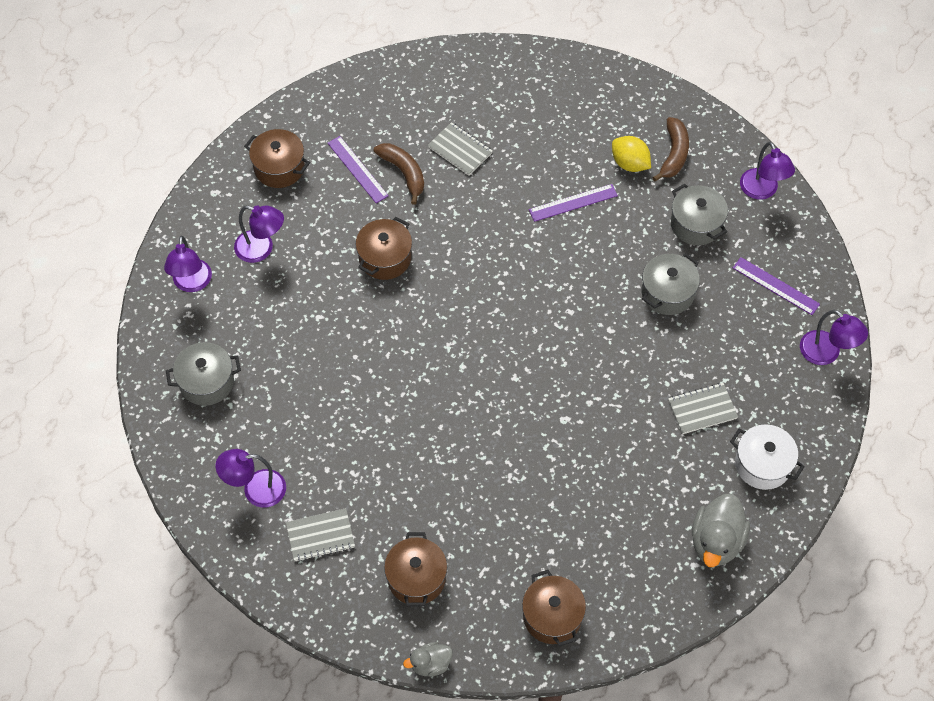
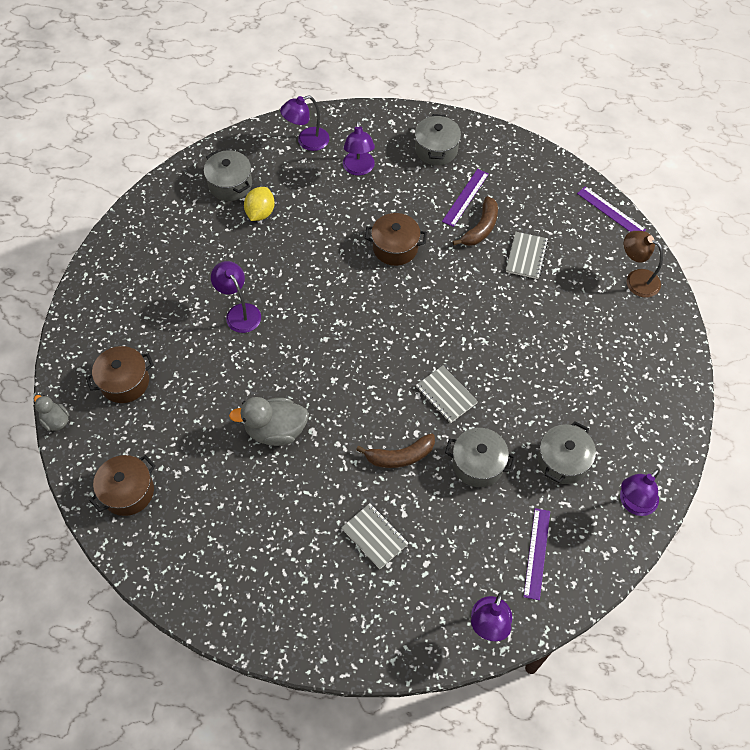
camera: 65 degrees right, 0 degrees up
purple lamp [215,449,286,508] -> purple lamp moved to [211,261,261,333]
brown pot [244,129,310,188] -> grey pot [415,114,461,165]
grey notebook [286,508,355,562] -> grey notebook moved to [416,365,478,423]
purple ruler [529,184,618,222] -> purple ruler moved to [577,186,646,232]
yellow lemon [612,136,651,172] -> yellow lemon moved to [244,187,275,221]
brown banana [652,117,689,181] -> brown banana moved to [356,433,435,468]
grey duck [692,494,750,567] -> grey duck moved to [229,397,309,446]
white pot [730,424,805,490] -> none
none -> brown lamp [624,231,663,298]

